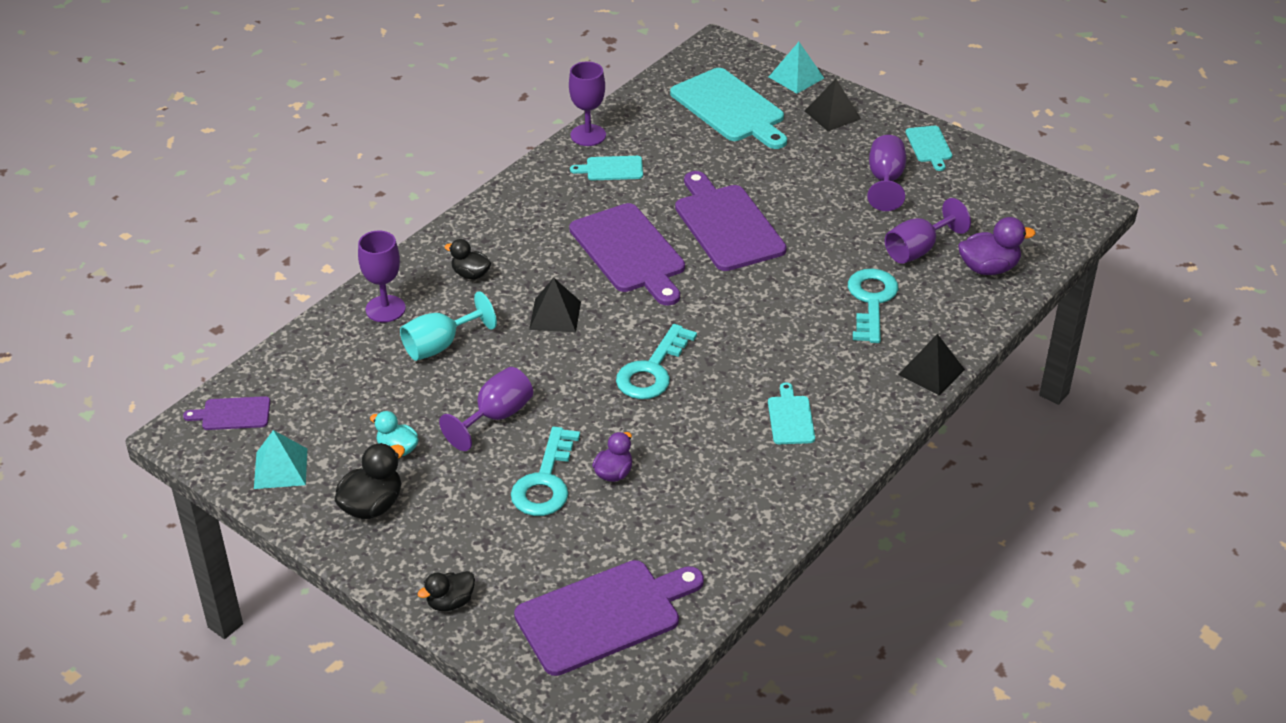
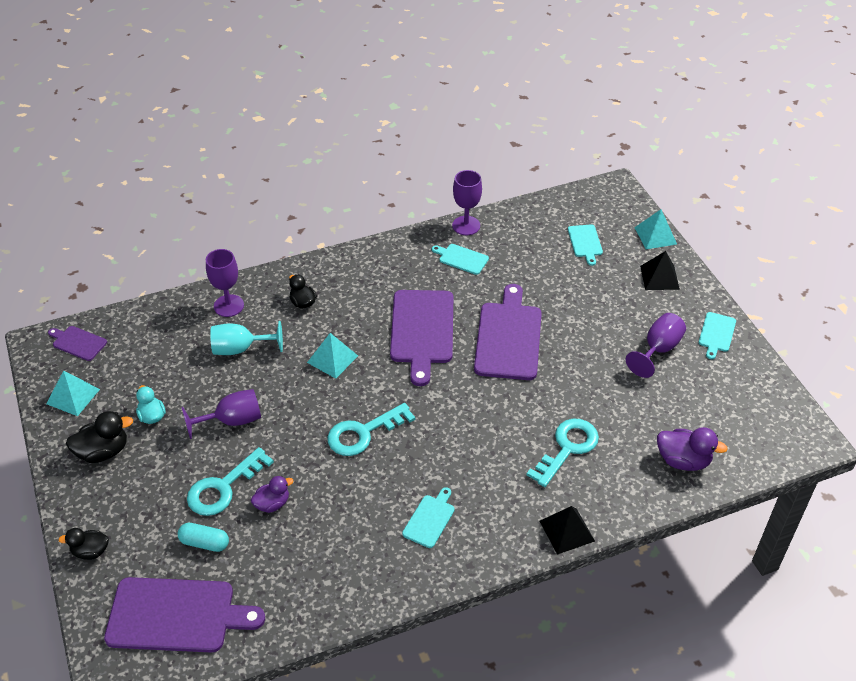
camera: 30 degrees right, 5 degrees up
black pyramid [529,278,581,332] -> turquoise pyramid [307,333,358,379]
turquoise cutting board [670,68,787,149] -> turquoise cutting board [568,225,603,266], size x0.49
purple goblet [885,198,971,264] -> none
none -> turquoise capsule [178,523,229,552]

